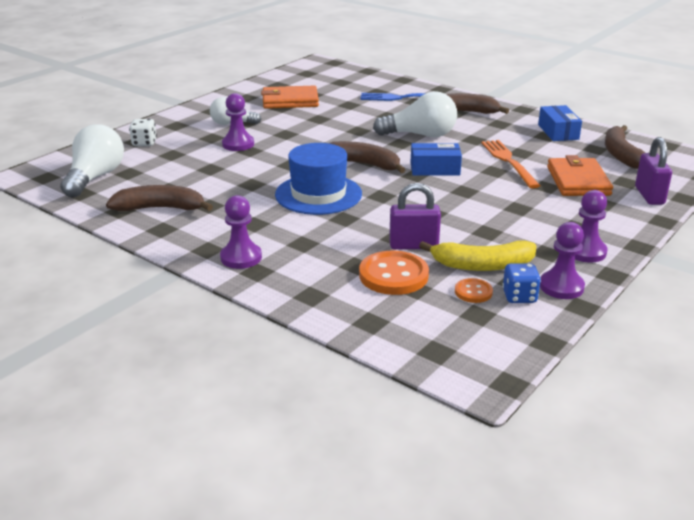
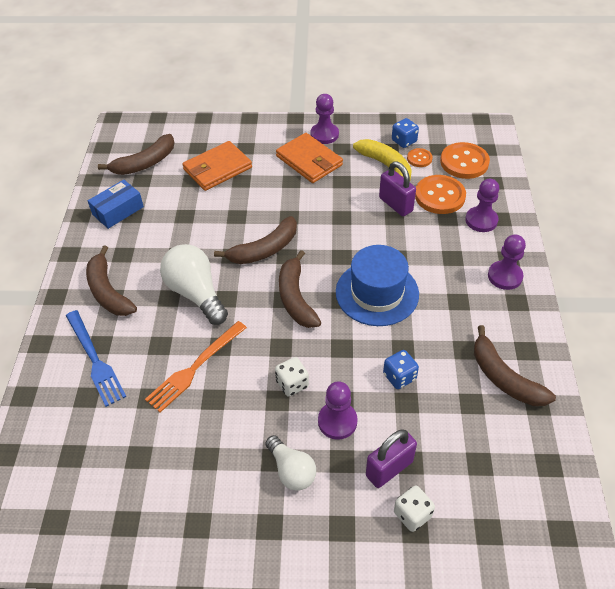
camera: 125 degrees left, 20 degrees up
white light bulb [60,124,124,197] -> none
orange wallet [261,86,319,109] -> orange wallet moved to [276,133,343,183]
blue box [410,143,462,176] -> brown banana [214,216,297,264]
orange fork [481,140,540,189] -> orange fork moved to [145,321,247,413]
purple pawn [540,222,585,299] -> purple pawn moved to [465,179,499,232]
purple padlock [635,137,672,205] -> purple padlock moved to [366,429,417,488]
none -> white dice [275,357,309,396]
none -> blue dice [383,350,419,389]
none -> orange button [440,142,490,179]

